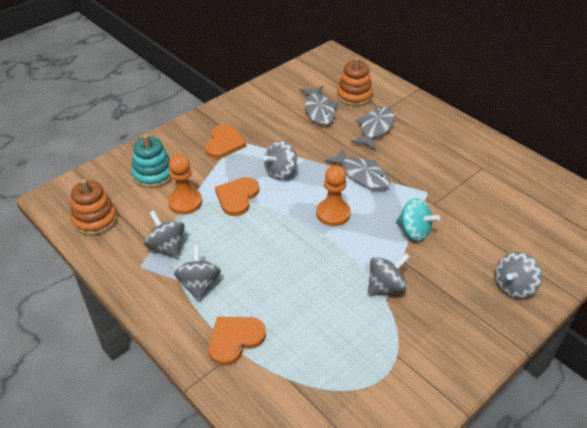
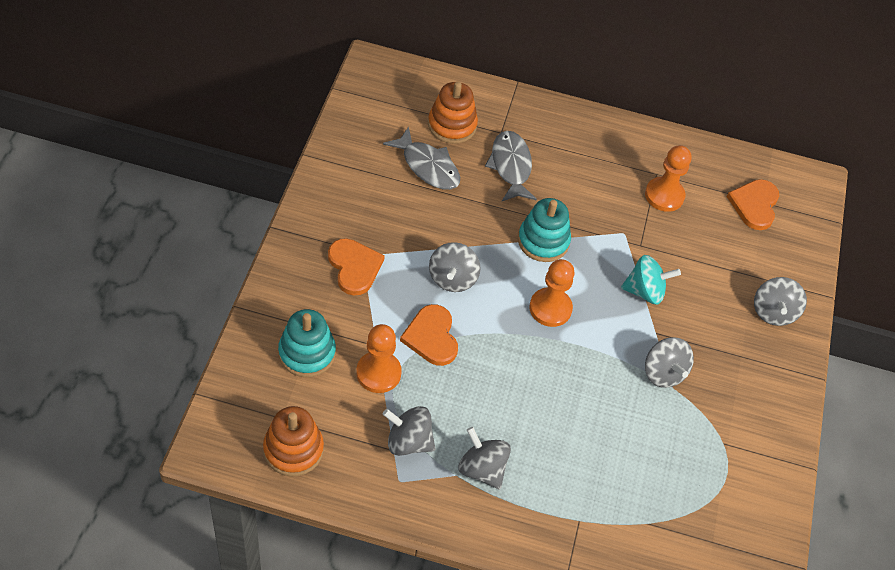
camera: 40 degrees left, 10 degrees up
orange heart [209,317,266,366] -> orange heart moved to [727,179,779,230]
grey fish [324,148,390,190] -> turquoise stacking toy [518,198,571,262]
grey spinning top [368,253,410,296] -> grey spinning top turned 135 degrees clockwise [645,337,694,388]
none -> orange pawn [645,145,692,212]

